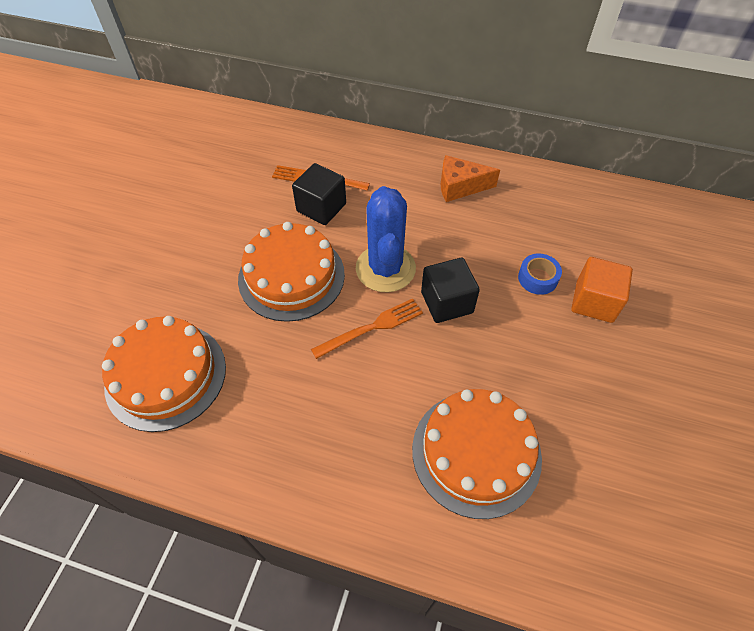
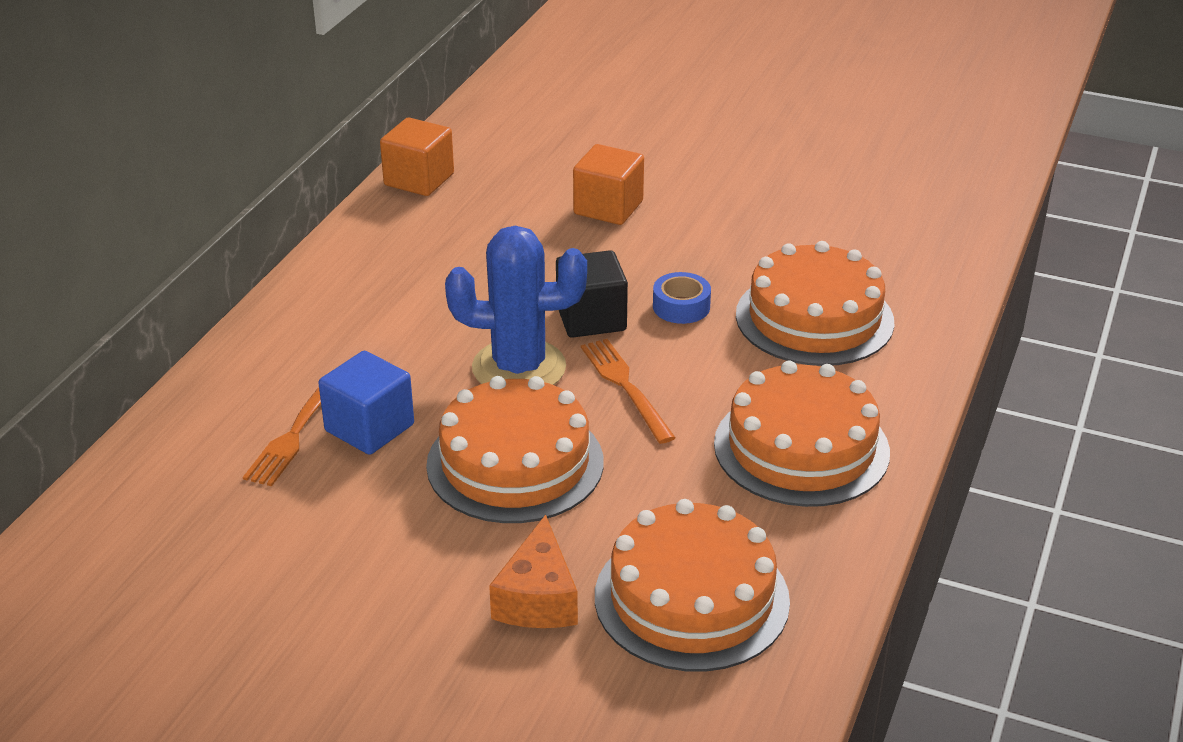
camera: 85 degrees left, 20 degrees down
black cube [292,163,346,225] -> blue cube [318,351,414,455]
orange cheese [441,155,500,202] -> orange cheese moved to [489,515,578,628]
blue tape [518,253,562,295] -> blue tape moved to [653,272,711,324]
none -> orange cube [380,118,454,196]
none -> orange cake [714,361,890,507]

